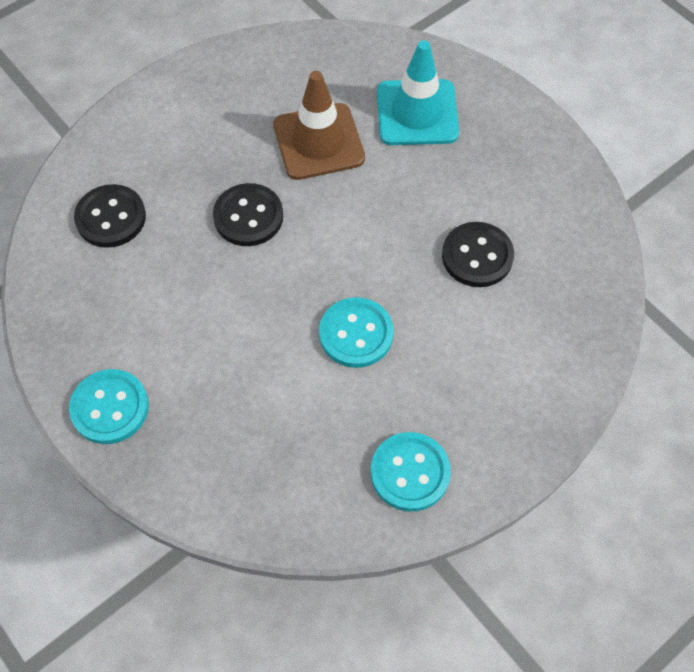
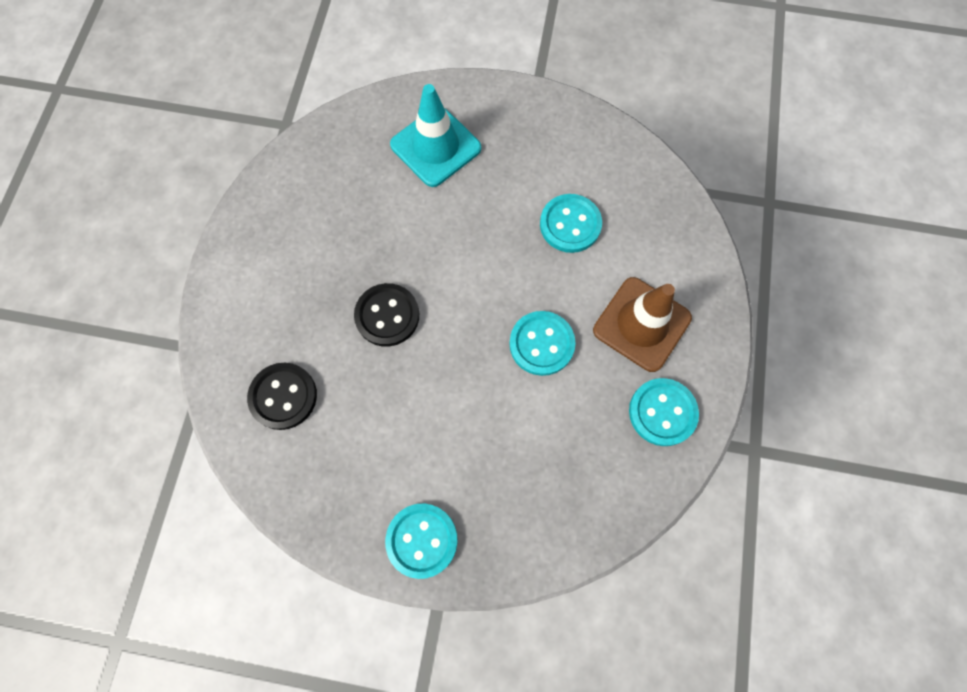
camera: 40 degrees left, 10 degrees up
brown traffic cone [273,71,365,180] -> brown traffic cone moved to [593,277,692,372]
black button [442,222,514,287] -> turquoise button [540,194,602,253]

